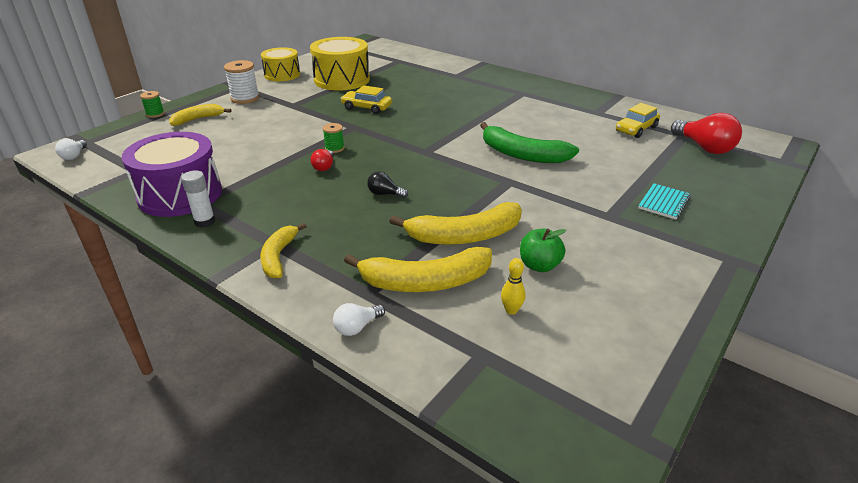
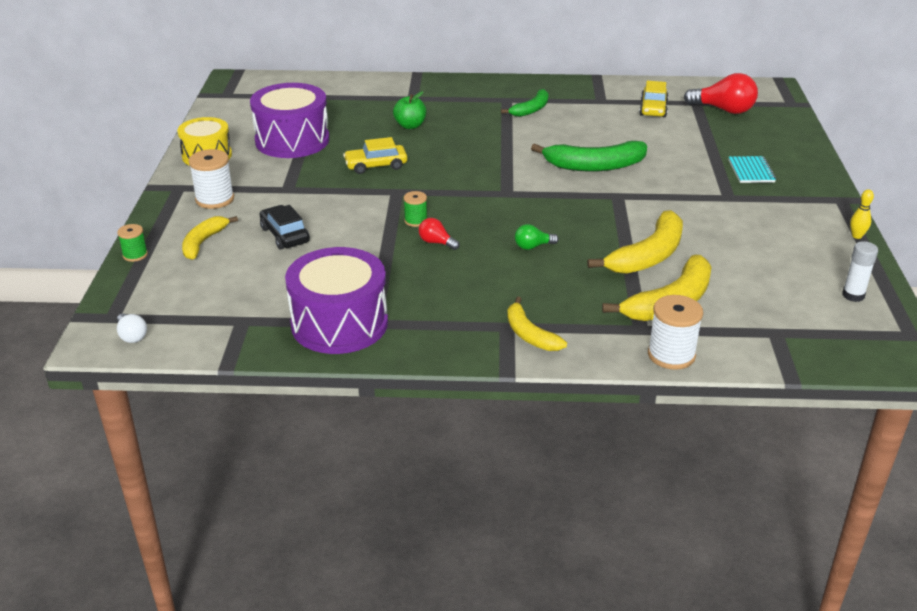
camera: 35 degrees left, 0 degrees up
white glue stick [181,170,215,228] -> white glue stick moved to [842,241,878,302]
yellow drum [310,37,370,91] -> purple drum [250,83,329,158]
red light bulb [311,149,334,171] -> red light bulb turned 150 degrees clockwise [419,218,459,250]
white light bulb [333,303,385,336] -> white spool [648,295,703,370]
black light bulb [367,171,408,198] -> green light bulb [515,224,559,250]
yellow bowling pin [501,258,525,315] -> yellow bowling pin moved to [850,190,874,239]
green apple [520,229,566,272] -> green apple moved to [393,91,426,129]
none -> black car [260,205,310,249]
none -> green banana [501,89,549,117]

